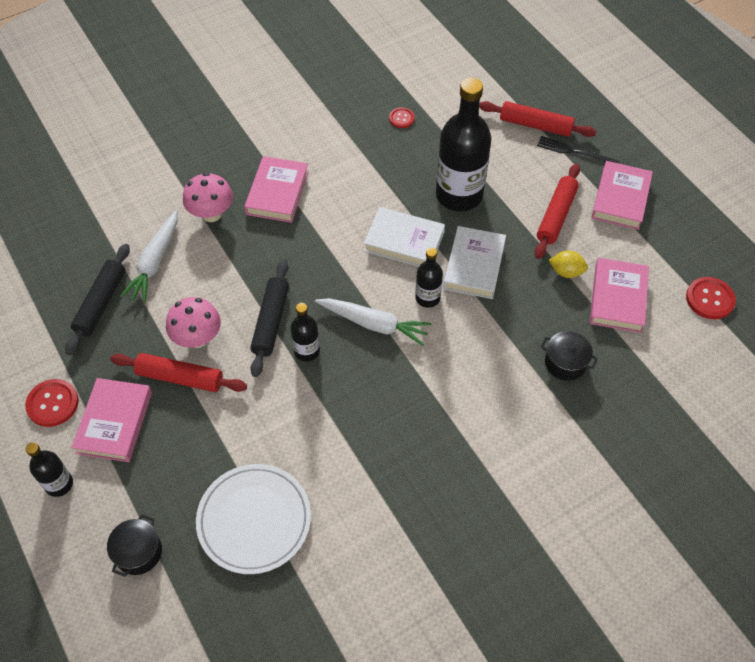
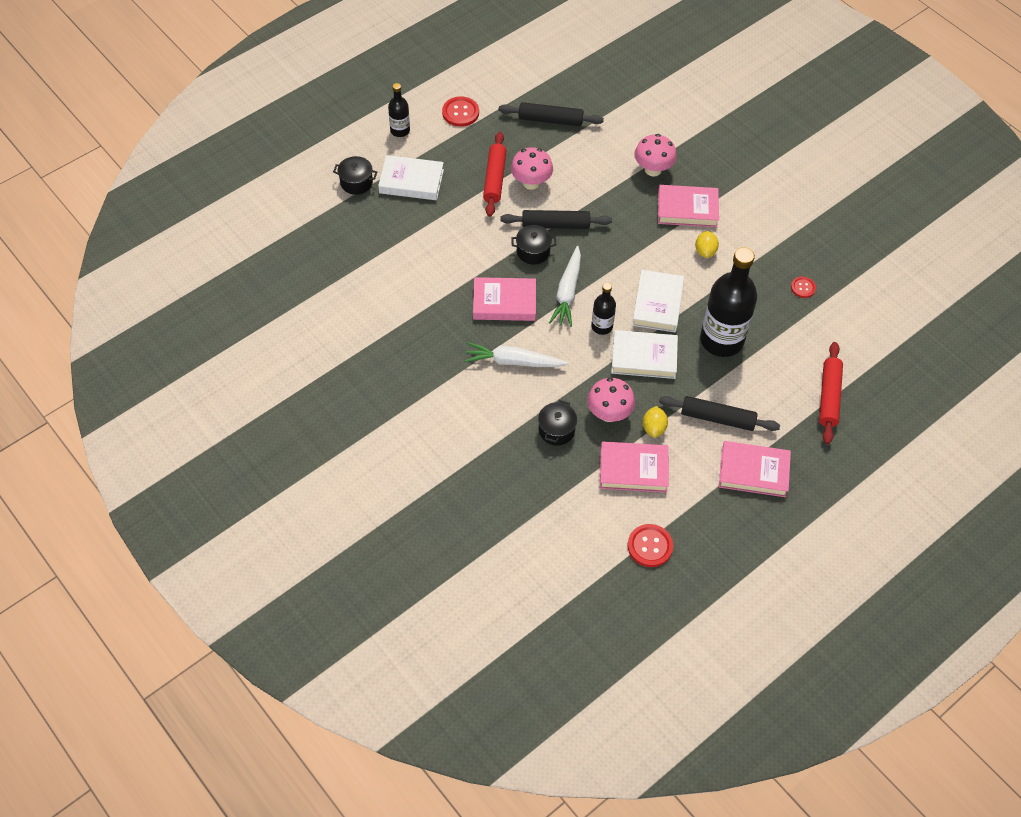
camera: 80 degrees right, 0 degrees up
pink book [72,378,152,462] -> pink book moved to [473,277,536,321]
white carrot [120,210,178,303] -> white carrot moved to [464,342,569,367]
white plate [196,464,311,574] -> none
black bottle [291,303,320,362] -> black pot [511,225,556,265]
red rolling pin [535,164,580,259] -> black rolling pin [659,396,780,431]
black fork [537,136,620,163] -> none
none -> white book [378,155,444,200]
none -> pink mushroom [587,378,635,422]
none -> yellow lemon [695,231,719,258]

